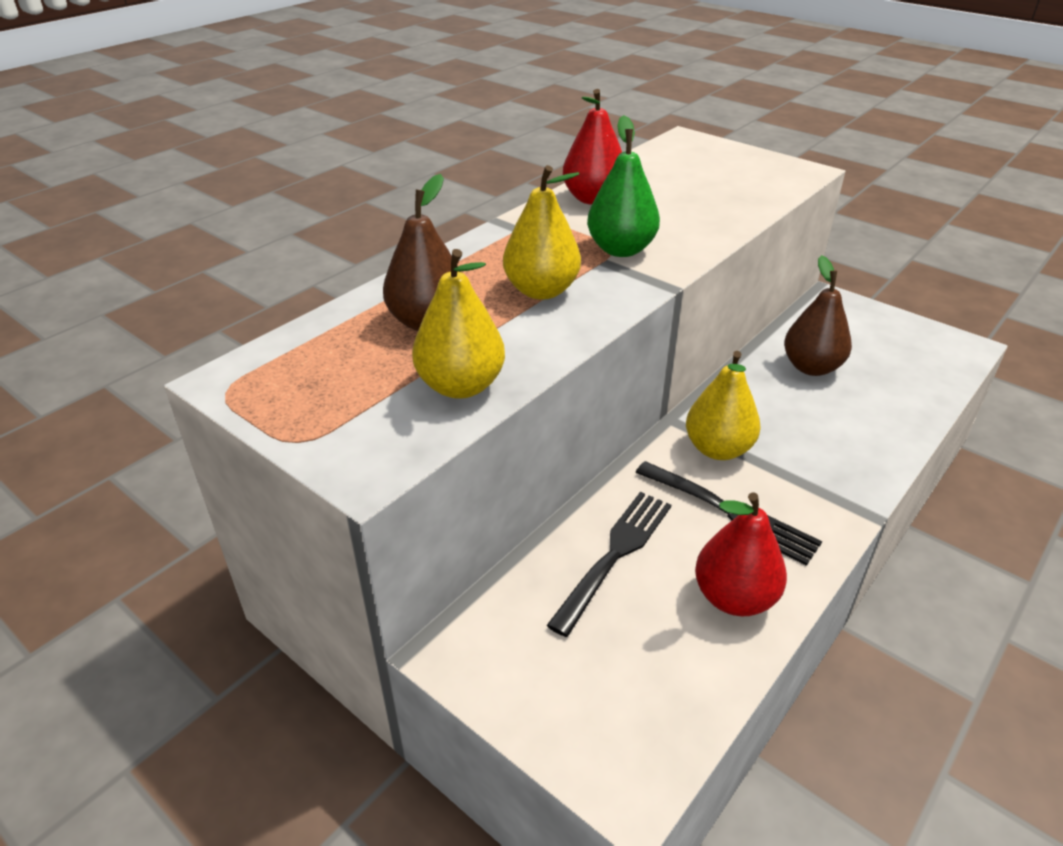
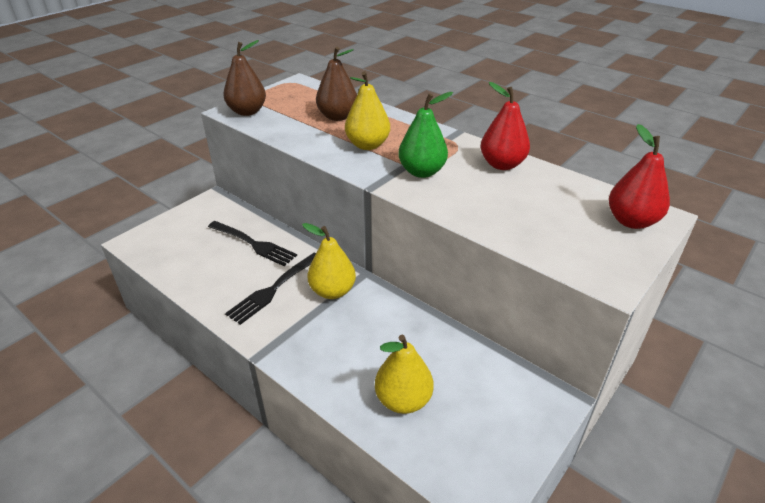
camera: 90 degrees right, 0 degrees up
yellow pear [412,249,505,399] -> yellow pear moved to [375,335,434,414]
red pear [695,492,787,616] -> red pear moved to [609,124,670,229]
brown pear [784,255,852,376] -> brown pear moved to [223,40,266,116]

